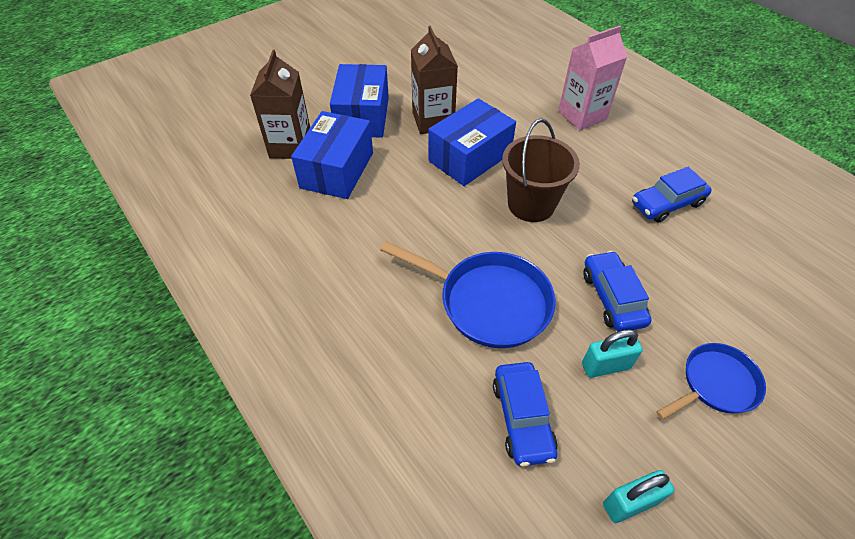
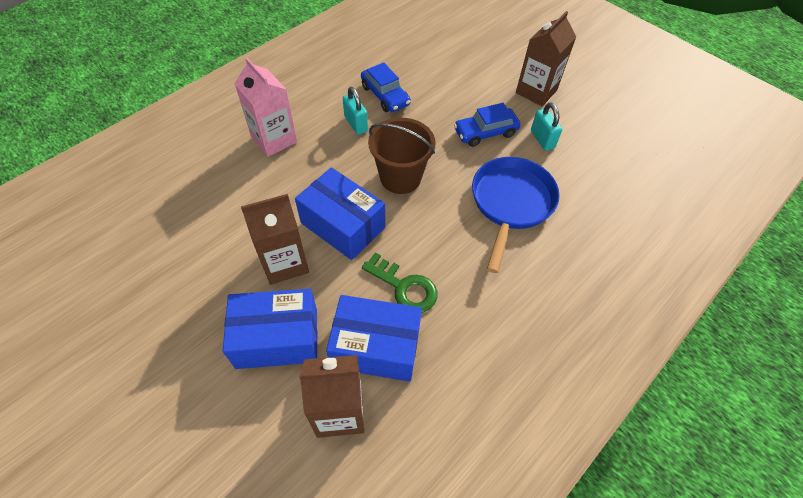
camera: 100 degrees left, 5 degrees up
blue car [493,362,558,467] -> none
turquoise padlock [603,470,674,523] -> turquoise padlock moved to [343,87,368,135]
blue pan [656,343,766,420] -> brown carton [516,11,576,106]
none -> green key [362,252,438,313]

